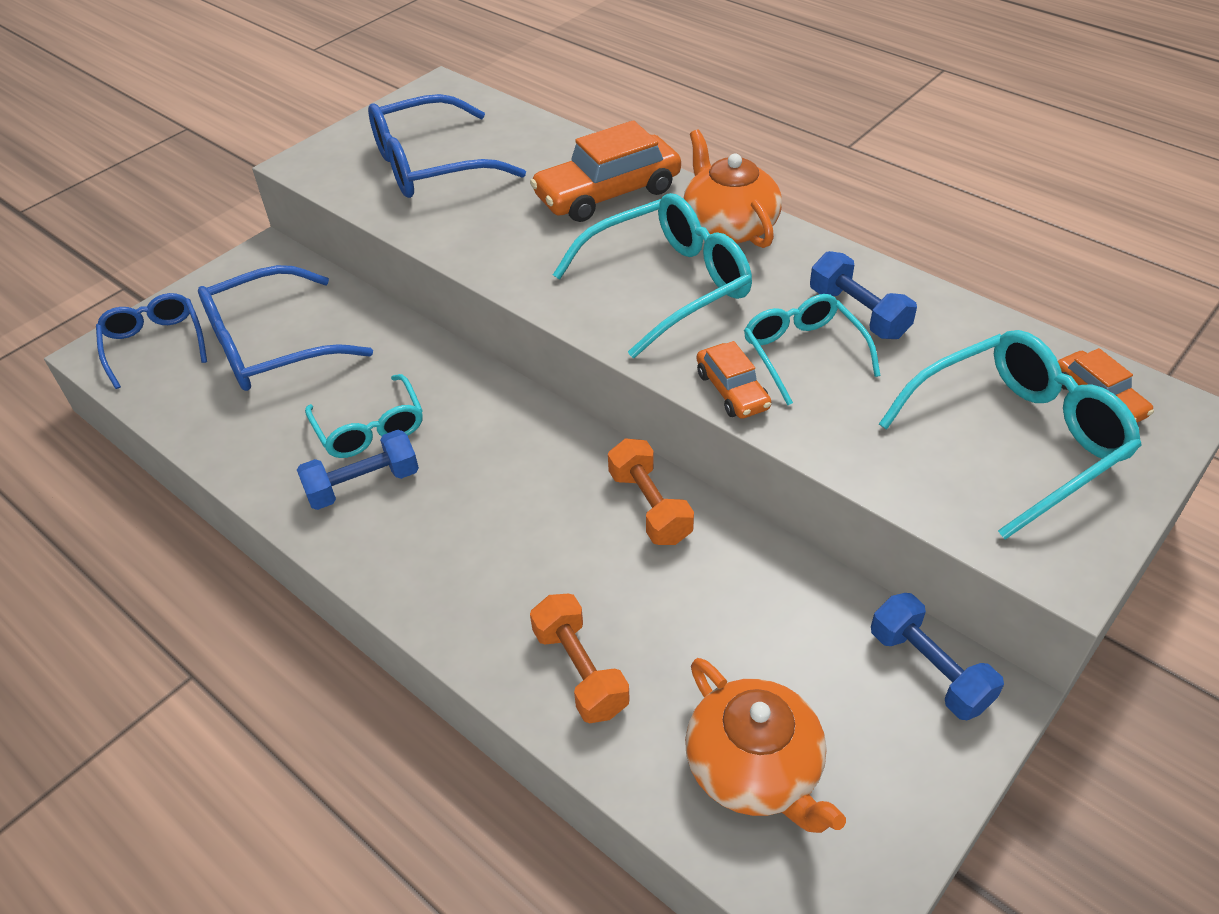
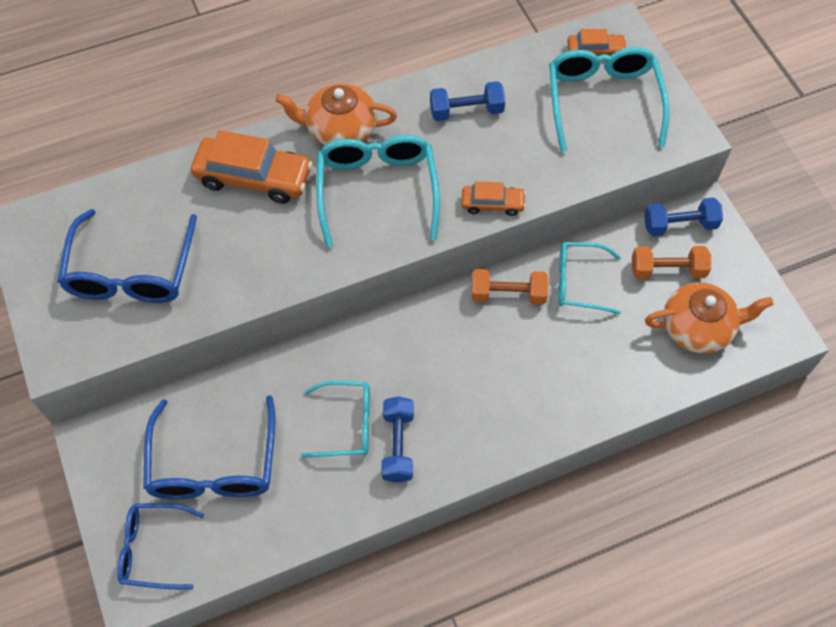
camera: 65 degrees left, 15 degrees up
orange car [530,120,681,222] -> orange car turned 75 degrees counterclockwise [191,130,313,204]
orange dumbbell [530,594,630,723] -> orange dumbbell moved to [632,246,711,279]
turquoise glasses [744,294,881,405] -> turquoise glasses moved to [558,242,621,315]

